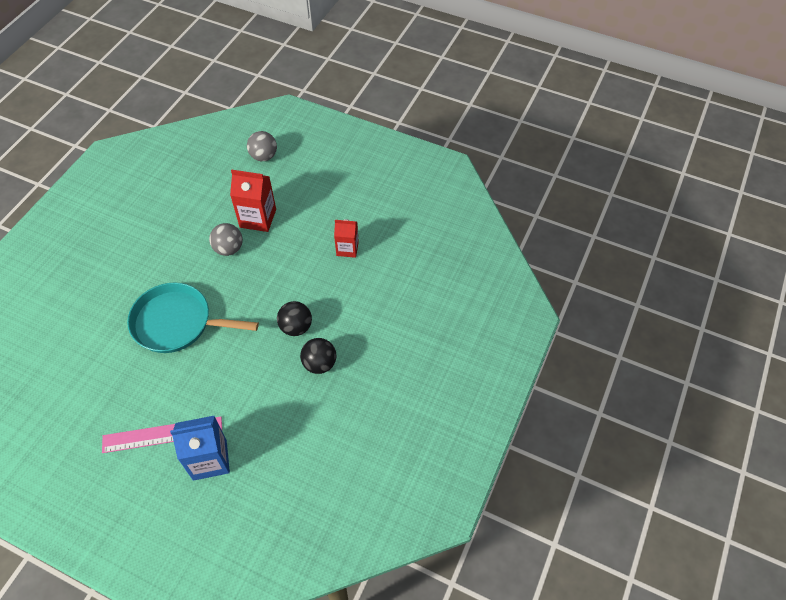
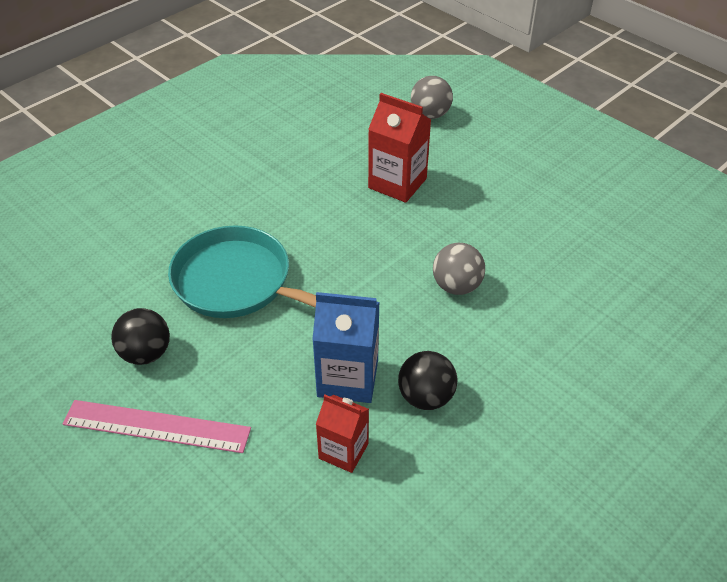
camera: 20 degrees right, 10 degrees down
blue carton [170,415,230,481] -> blue carton moved to [312,292,380,403]
grey ball [209,223,243,256] -> grey ball moved to [433,243,485,295]
black ball [277,301,312,336] -> black ball moved to [111,308,170,365]
red carton [334,219,359,258] -> red carton moved to [316,395,369,473]

